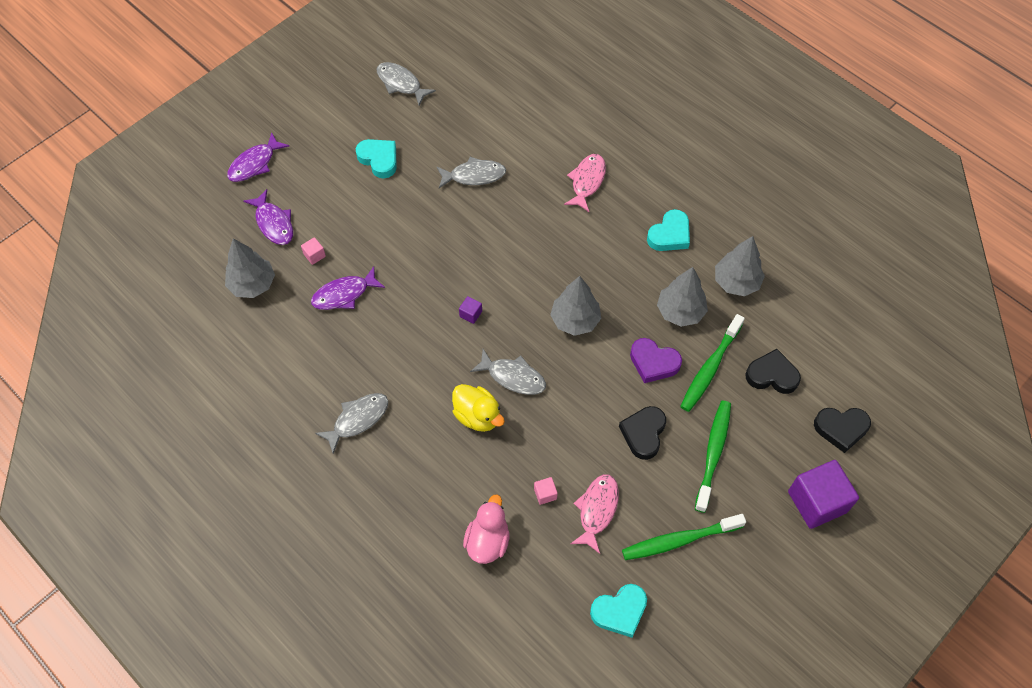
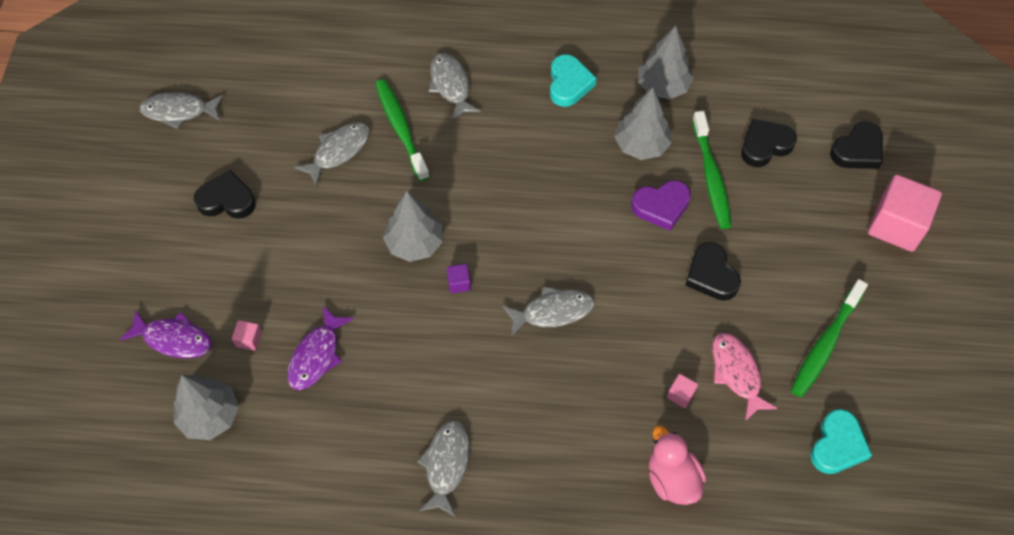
camera: 40 degrees left, 0 degrees up
purple fish [227,132,289,182] -> none
turquoise heart [356,139,397,179] -> black heart [194,170,256,219]
yellow duck [452,384,505,432] -> none
grey tree [550,276,601,336] -> grey tree moved to [383,191,443,262]
pink fish [564,154,606,212] -> grey fish [429,53,481,121]
green toothbrush [695,401,731,513] -> green toothbrush moved to [375,79,430,182]
purple cube [788,460,859,529] -> pink cube [868,174,942,252]

